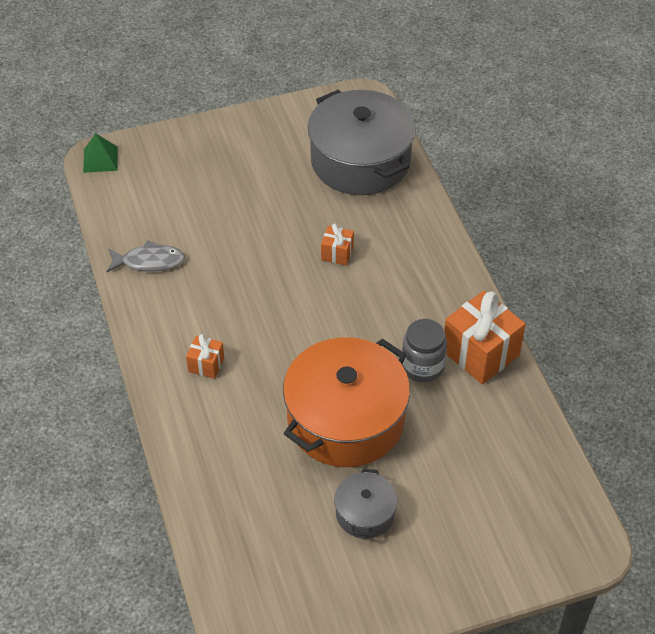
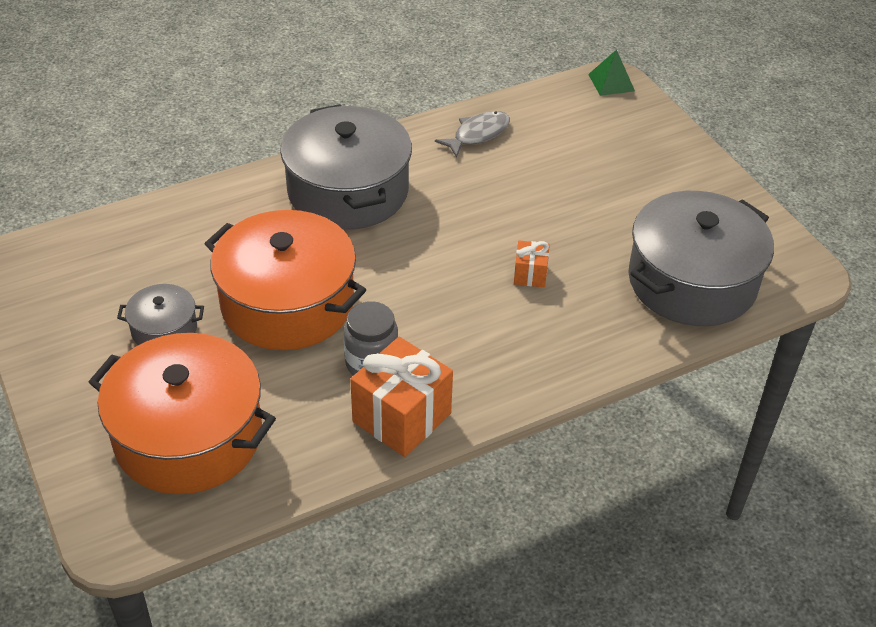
camera: 80 degrees right, 5 degrees down
grey fish [106,240,185,272] -> grey fish turned 120 degrees counterclockwise [435,111,510,158]
orange gift [186,334,224,379] -> grey pot [280,104,412,230]
none -> orange pot [89,333,276,494]

